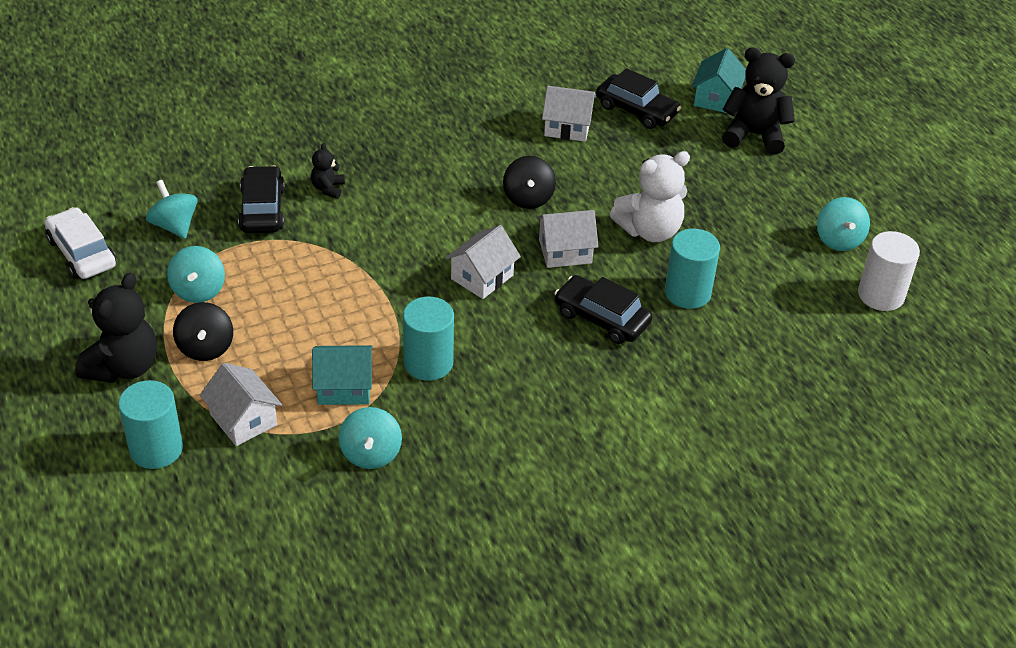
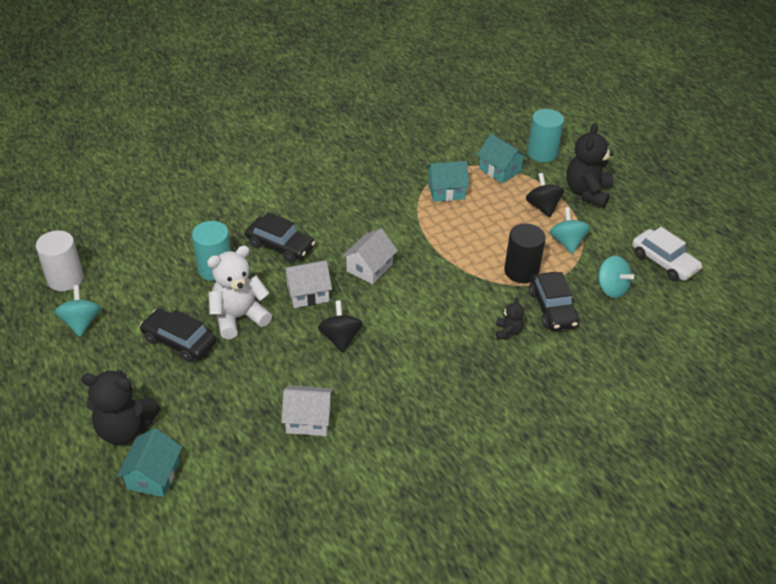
camera: 175 degrees right, 0 degrees up
white house [200,363,282,446] -> turquoise house [477,134,527,183]
turquoise spinning top [339,407,402,469] -> none
turquoise cylinder [403,297,454,381] -> none
black car [596,68,681,129] -> black car moved to [140,309,216,362]
none -> black cylinder [504,224,546,283]

